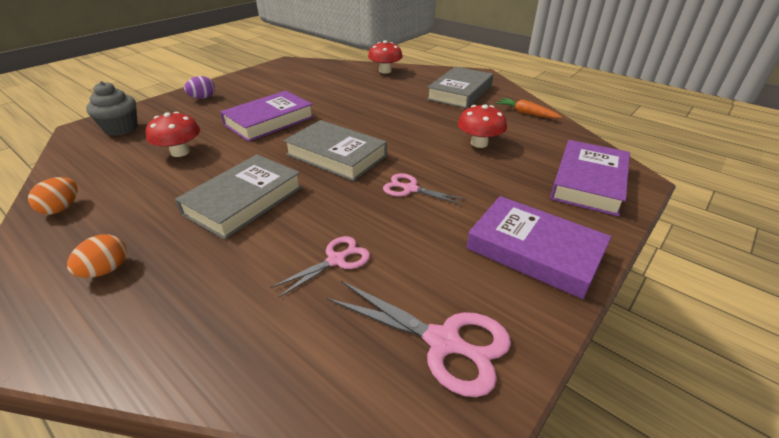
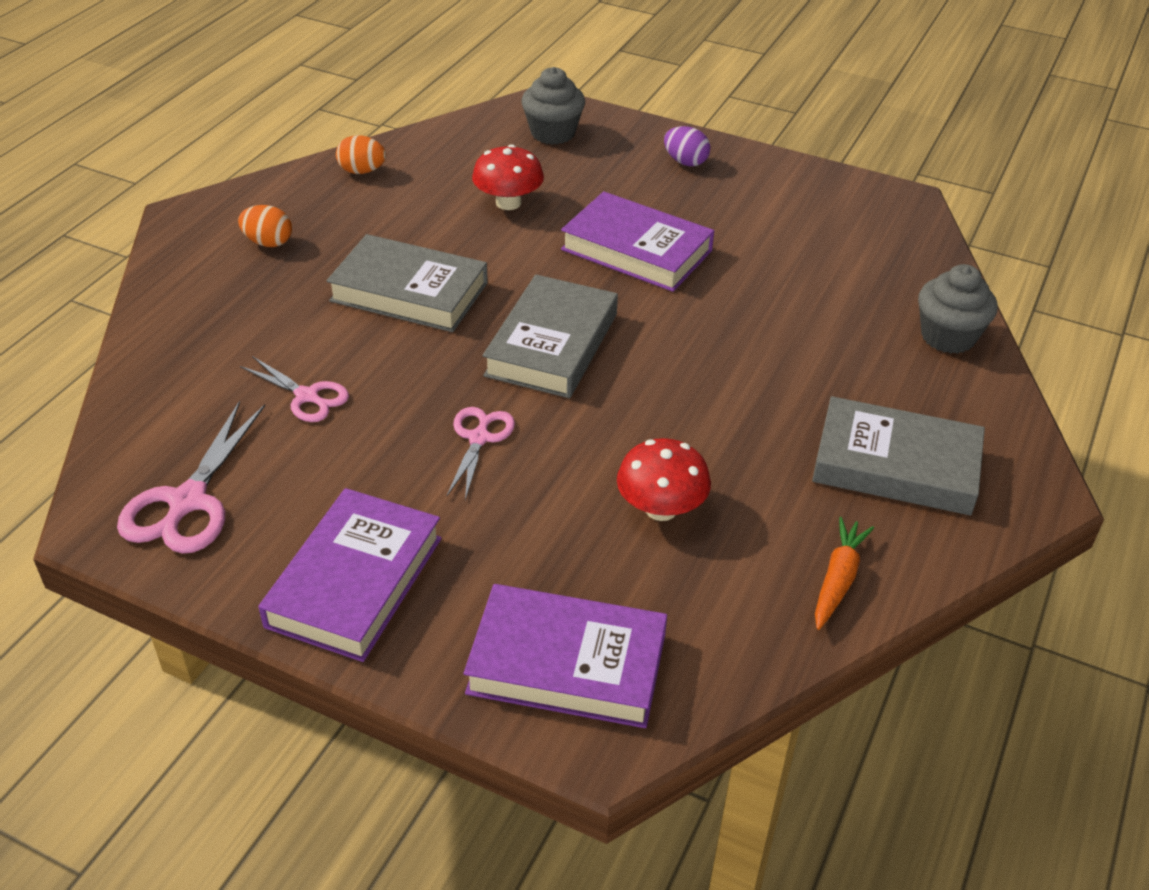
camera: 75 degrees right, 5 degrees up
red mushroom [368,40,403,74] -> grey cupcake [918,264,998,354]

